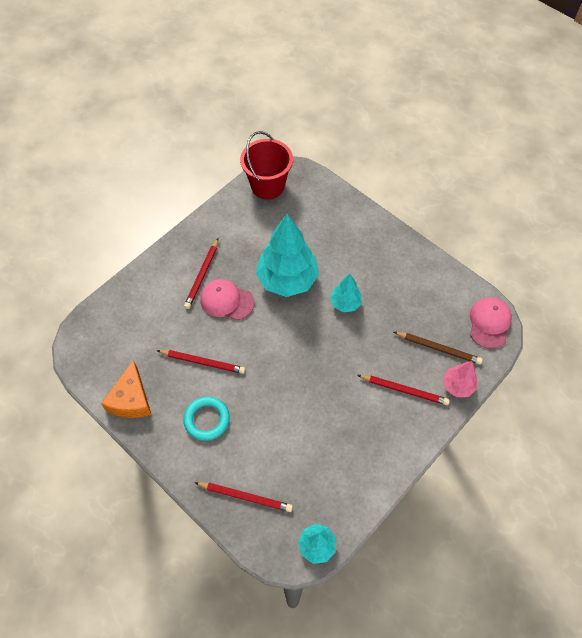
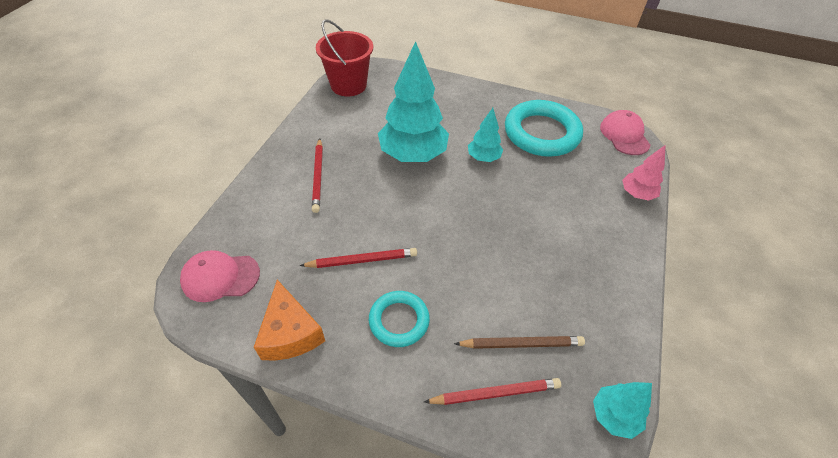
camera: 25 degrees left, 10 degrees down
pink cap [200,279,255,320] -> pink cap moved to [180,250,260,302]
red pencil [357,375,450,405] -> none
brown pencil [394,332,483,364] -> brown pencil moved to [454,336,585,349]
none -> turquoise ring [505,100,583,157]

